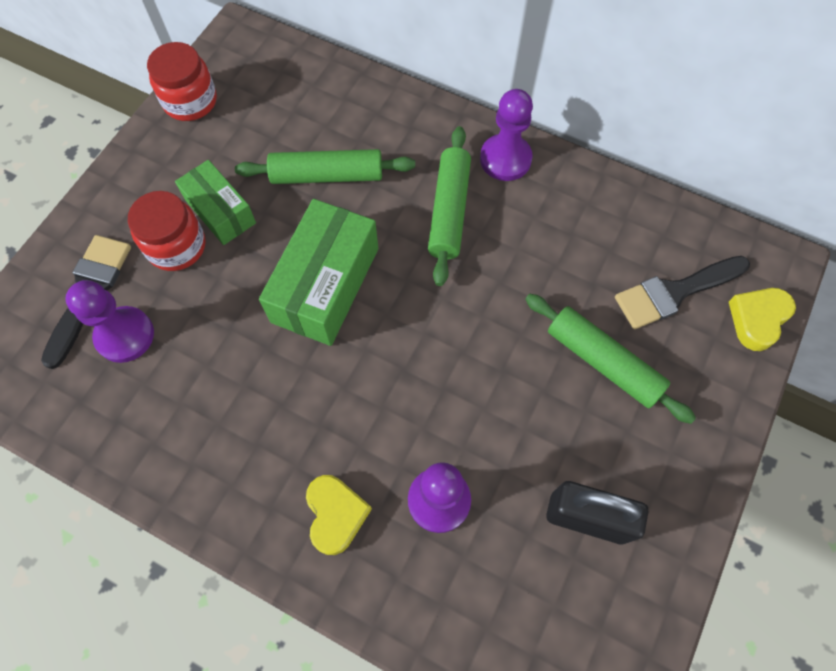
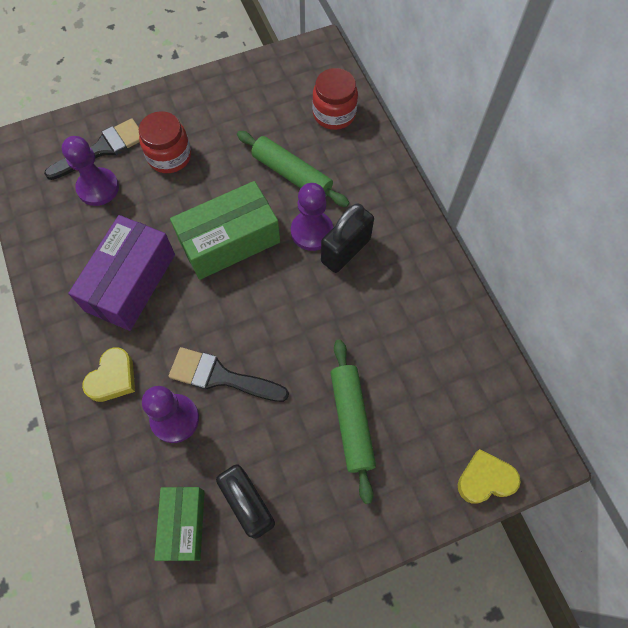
camera: 40 degrees right, 0 degrees up
red jar [147,42,217,121] -> red jar moved to [312,68,358,130]
green box [175,160,256,245] -> green box moved to [154,487,205,561]
green rolling pin [428,126,471,286] -> black padlock [321,204,374,273]
purple pawn [480,89,533,181] -> purple pawn moved to [291,183,333,251]
black brush [615,256,750,329] -> black brush moved to [169,347,289,402]
none -> purple box [68,215,175,331]

